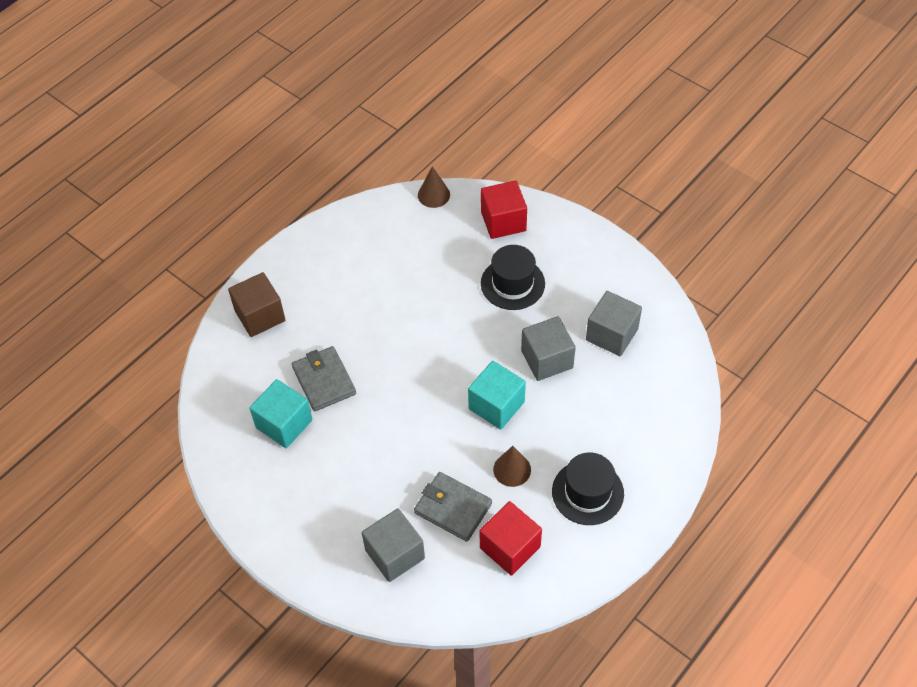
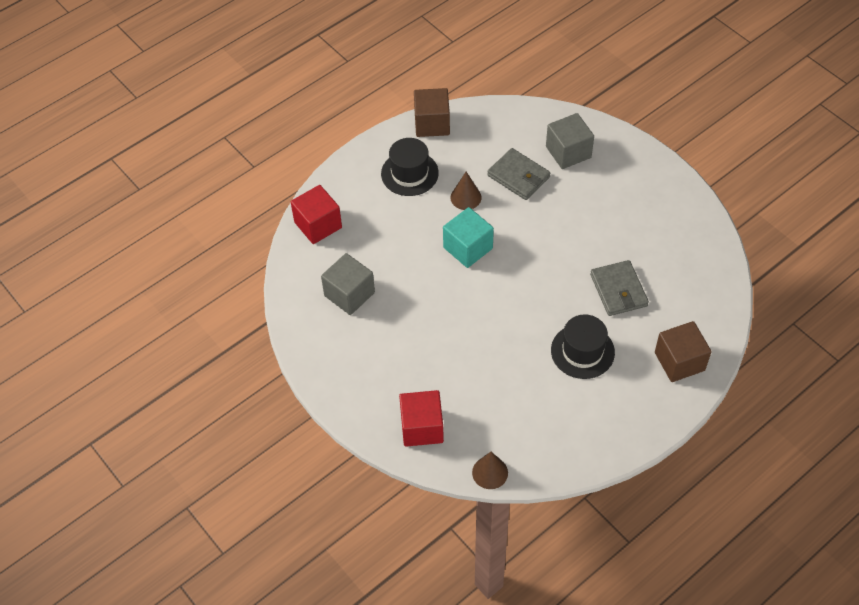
camera: 170 degrees left, 0 degrees up
turquoise cube [250,379,313,448] -> none
red cube [480,501,542,576] -> red cube moved to [291,185,342,244]
black hat [481,245,545,310] -> black hat moved to [551,314,615,379]
grey cube [521,316,576,381] -> none
none -> brown cube [414,88,450,137]

